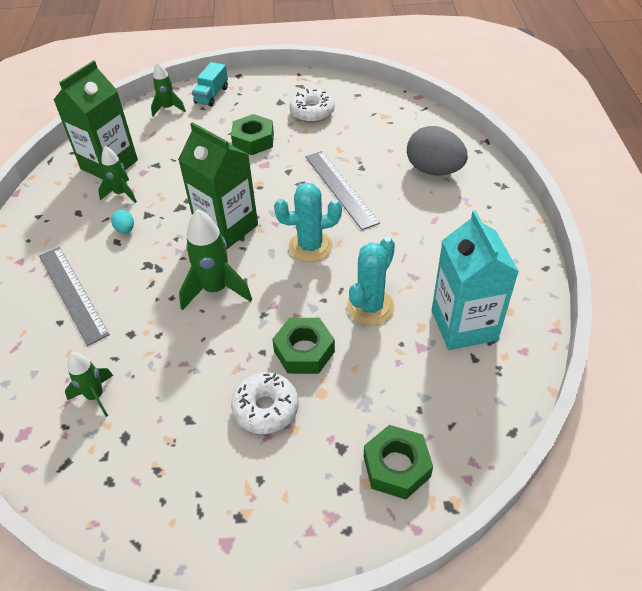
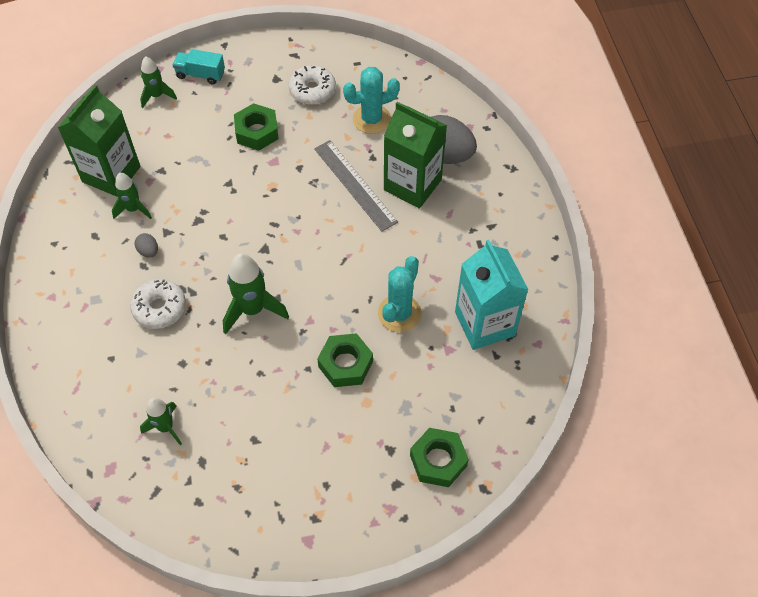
camera: 10 degrees left, 10 degrees up
grey ruler [39,247,110,346] -> none
turquoise egg [111,210,134,233] -> grey egg [135,233,158,258]
green carton [178,122,258,250] -> green carton moved to [384,102,447,209]
turquoise truck [192,62,228,106] -> turquoise truck turned 90 degrees clockwise [173,49,225,85]
white donut [231,372,299,434] -> white donut moved to [130,279,186,329]
turquoise cactus [274,183,342,262] -> turquoise cactus moved to [343,67,400,134]

